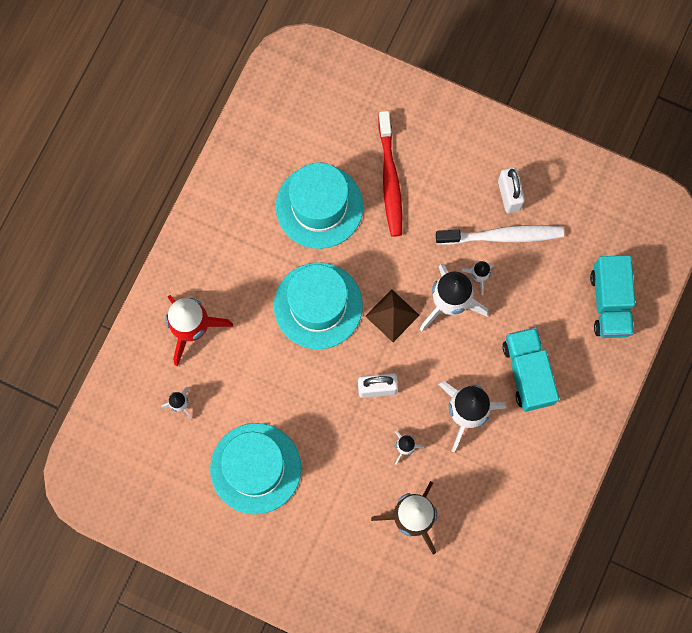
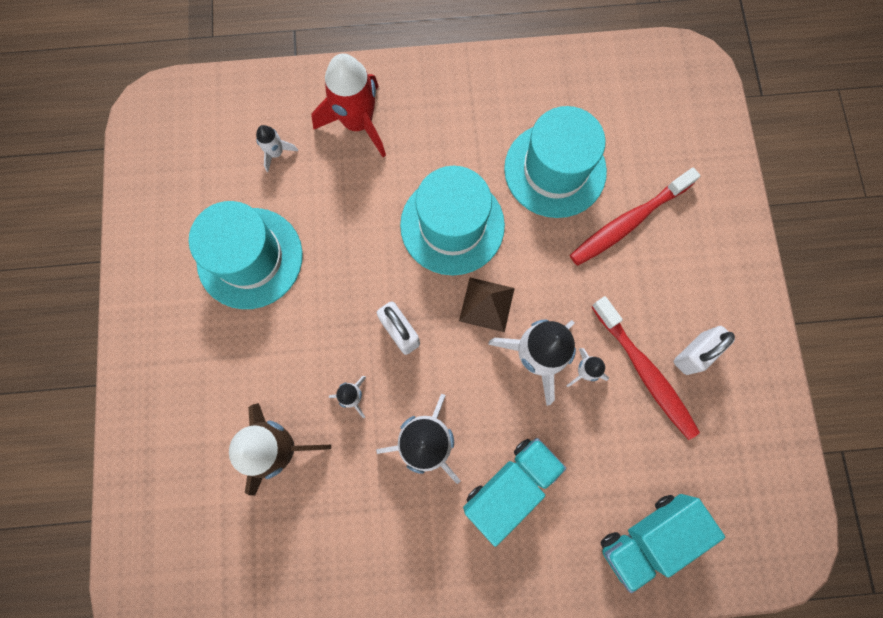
camera: 60 degrees right, 0 degrees up
white toothbrush [436,225,564,245] -> red toothbrush [592,296,700,440]

